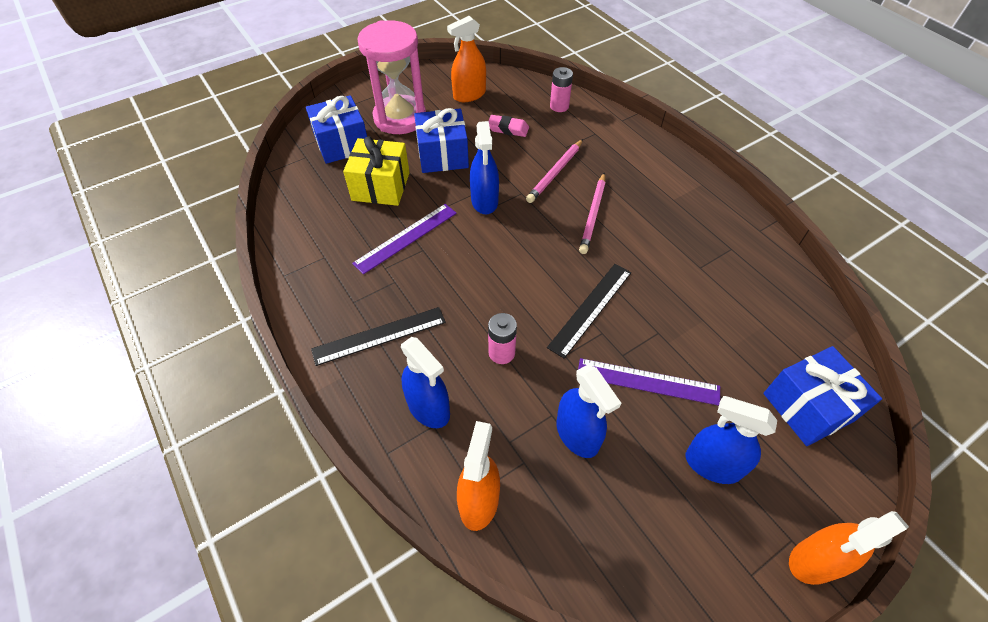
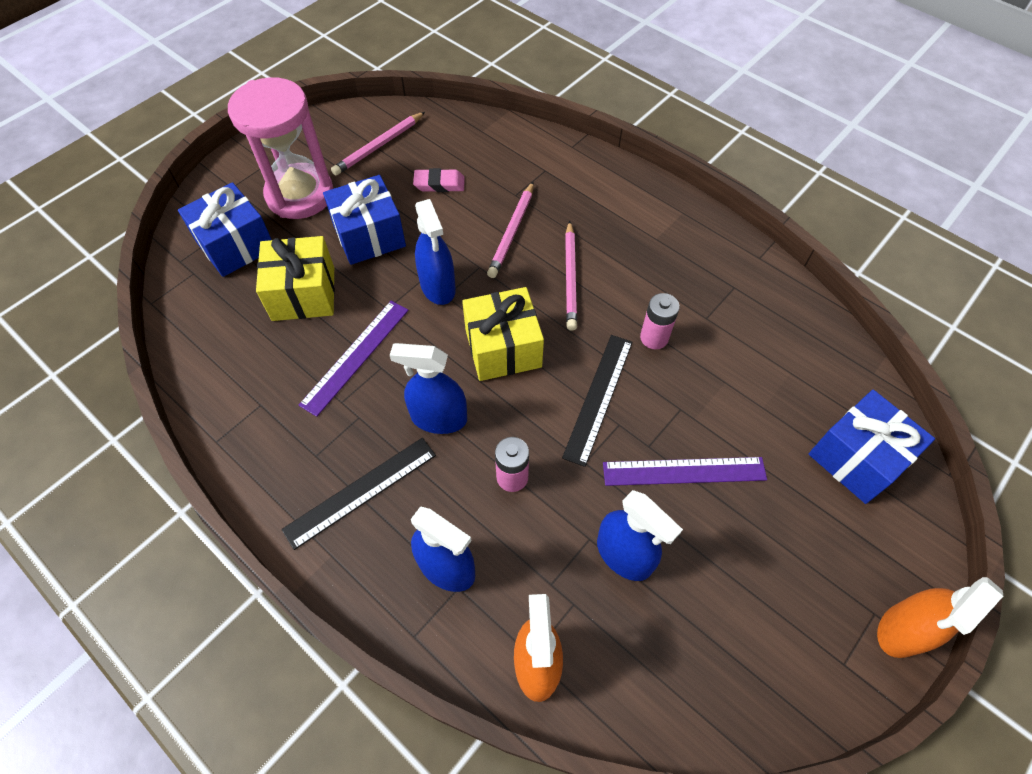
camera: 15 degrees left, 5 degrees up
orange spray bottle [447,16,486,102] -> pink pencil [331,112,425,176]
pink battery [550,67,573,112] -> pink battery moved to [640,293,680,349]
blue spray bottle [685,396,777,484] -> blue spray bottle moved to [390,343,467,434]
none -> yellow gift [462,287,544,381]

